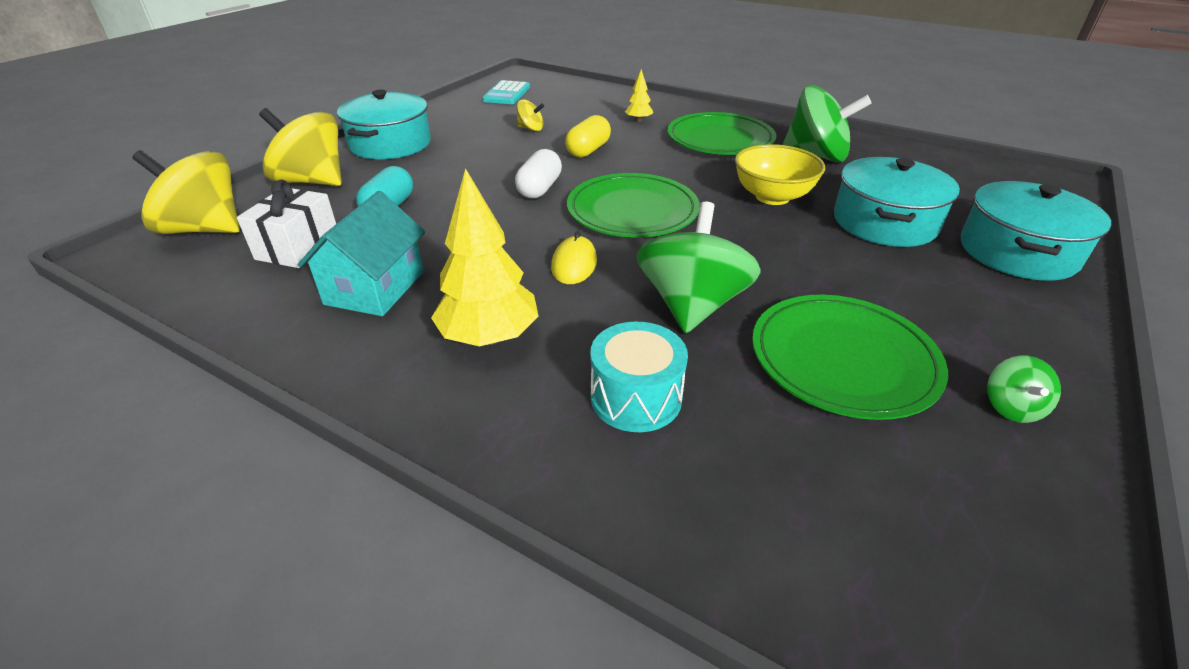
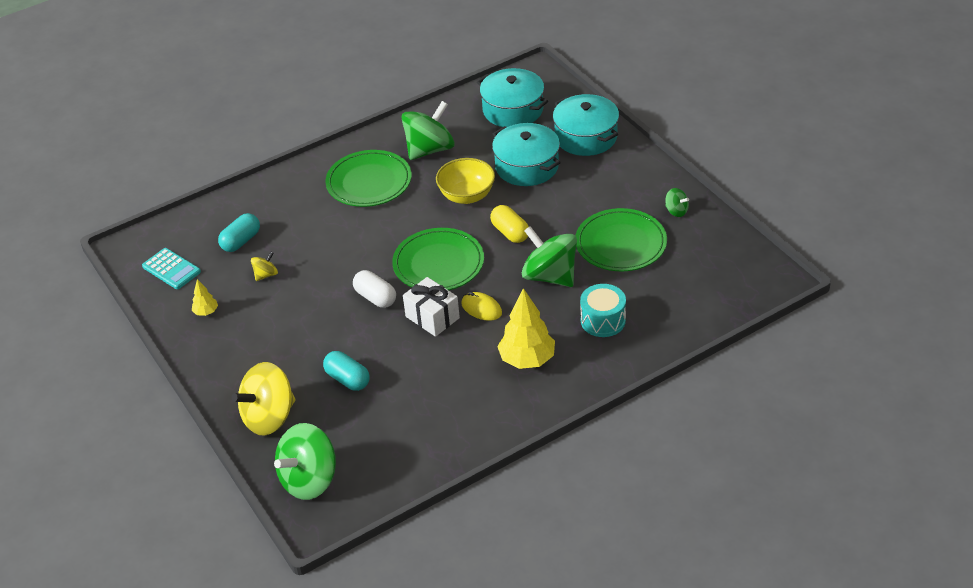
camera: 60 degrees left, 5 degrees up
yellow spinning top [132,150,240,234] -> green spinning top [274,423,336,500]
white gift [237,180,336,268] -> white gift moved to [403,277,460,337]
turquoise house [297,191,425,316] -> none
turquoise pot [337,89,431,159] -> turquoise pot moved to [477,68,548,127]
yellow capsule [565,115,611,158] -> yellow capsule moved to [490,205,529,243]
yellow tree [625,69,653,122] -> yellow tree moved to [192,279,218,316]
none -> turquoise capsule [218,213,260,252]

